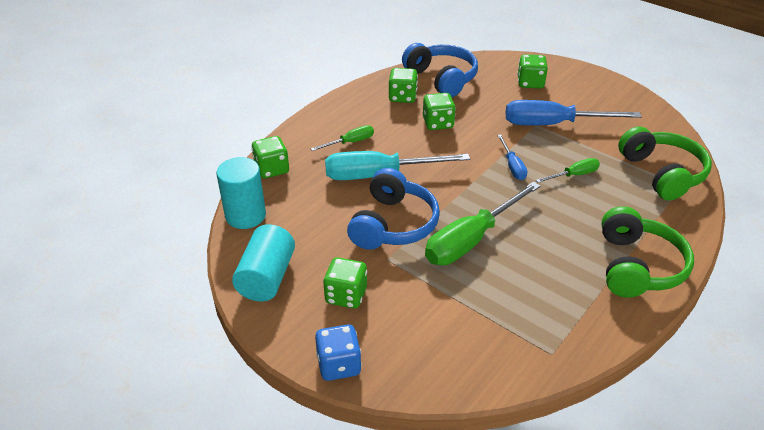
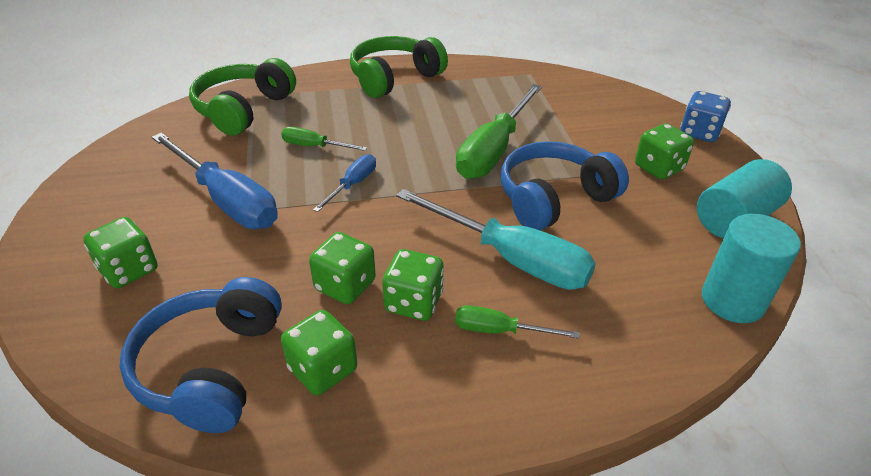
camera: 140 degrees left, 0 degrees up
green dice [251,136,289,178] -> green dice moved to [382,249,444,321]
green screwdriver [425,182,540,265] -> green screwdriver turned 120 degrees clockwise [456,84,542,179]

